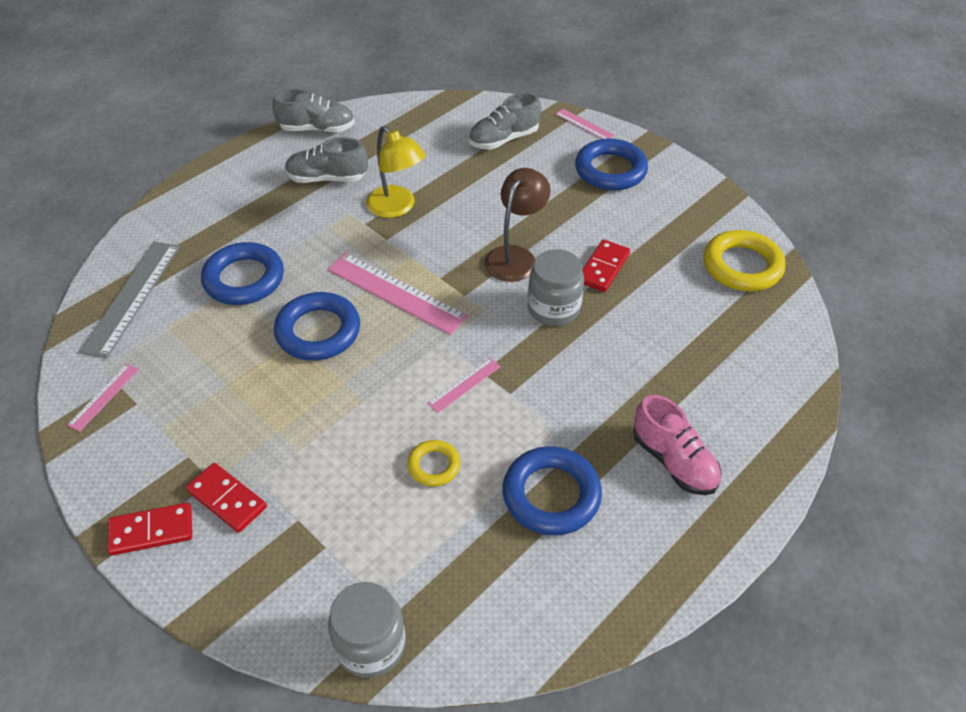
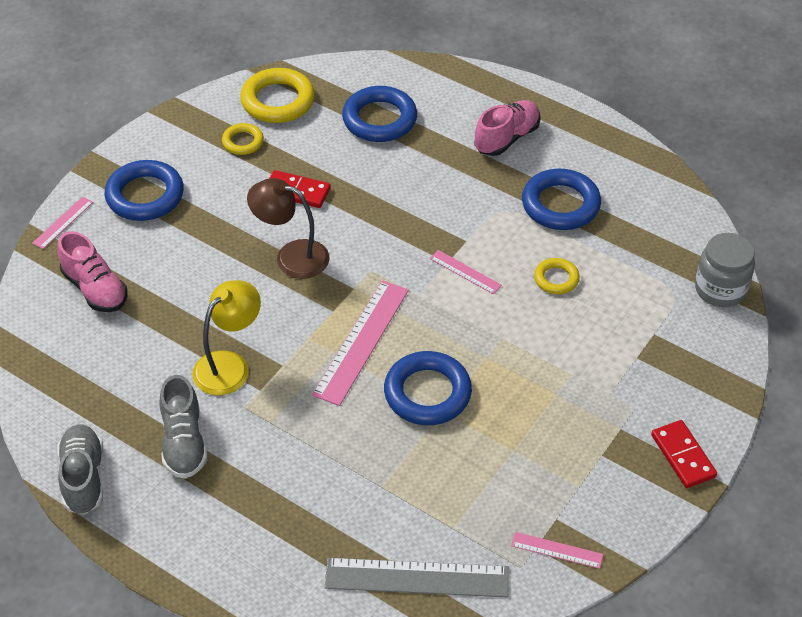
camera: 100 degrees left, 0 degrees up
red domino [186,463,267,533] -> none
blue ring [201,242,284,305] -> blue ring moved to [342,86,417,142]
grey shoe [469,92,541,150] -> pink shoe [57,231,128,312]
grey jar [528,249,584,326] -> none
none -> yellow ring [222,123,264,155]

